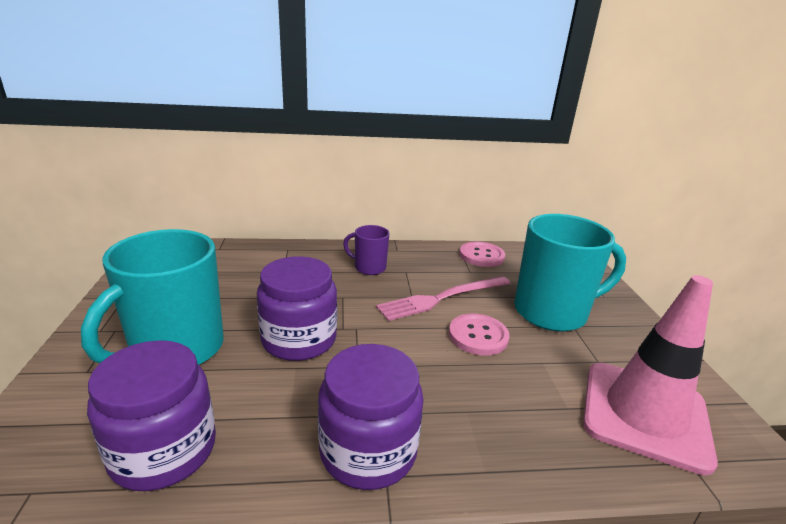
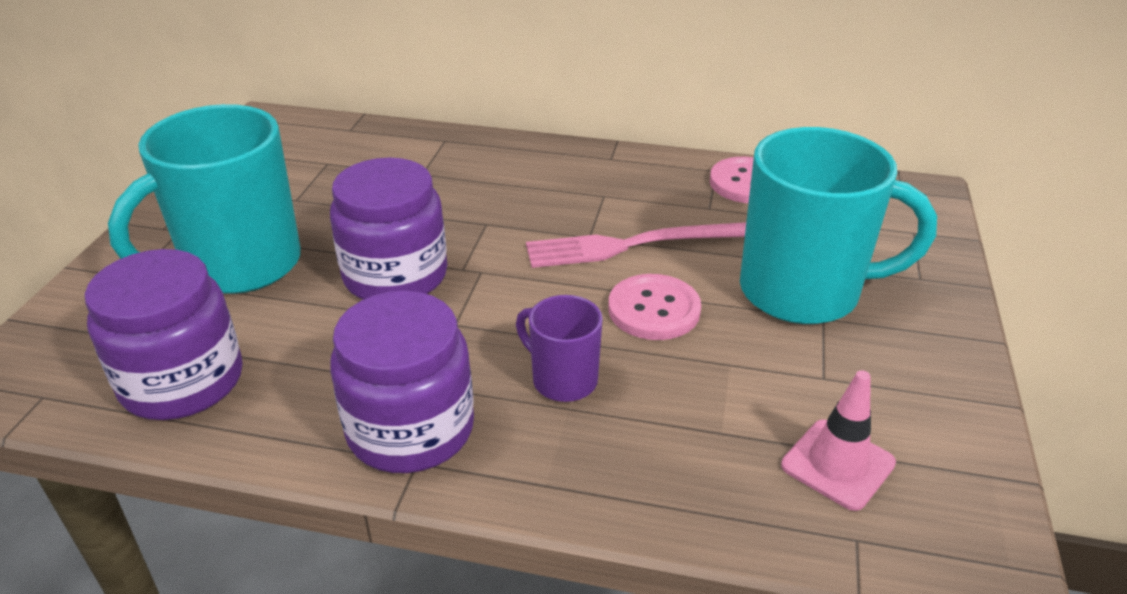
camera: 20 degrees right, 10 degrees up
purple mug [343,225,390,275] -> purple mug moved to [516,295,603,402]
pink traffic cone [583,275,718,476] -> pink traffic cone [781,370,896,511], size x0.50

